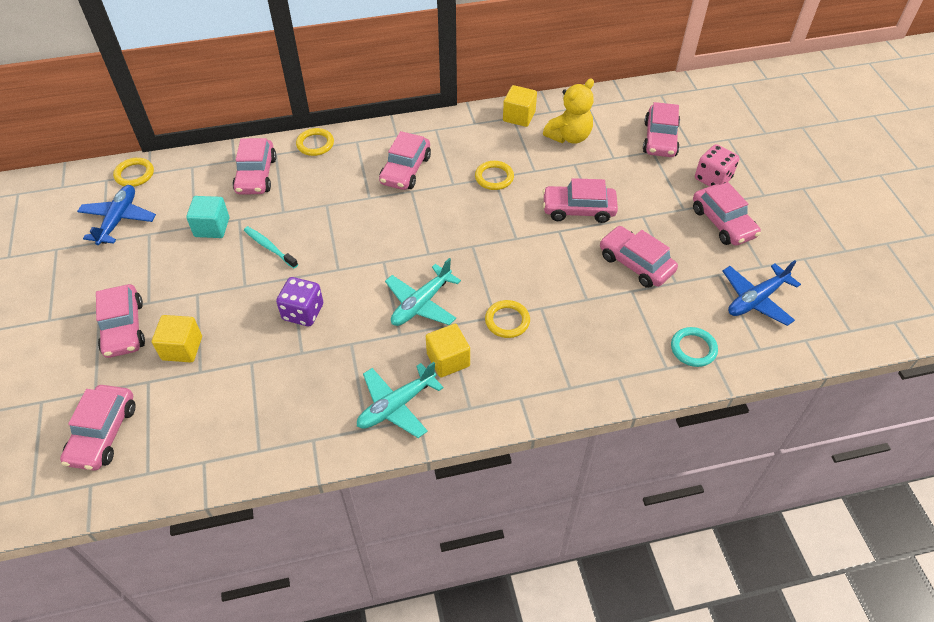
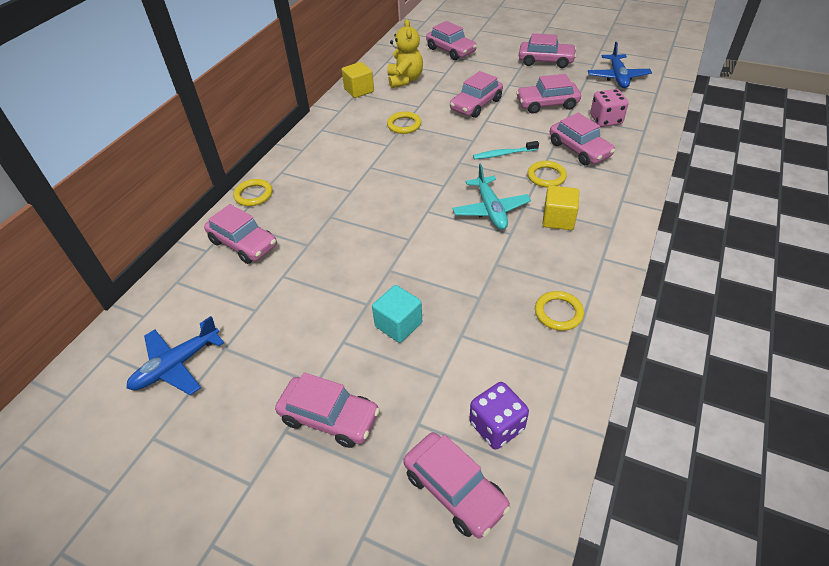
camera: 50 degrees left, 5 degrees down
blue plane [77,185,156,245] -> blue plane turned 90 degrees counterclockwise [126,316,224,395]
yellow ring [113,158,154,187] -> yellow ring moved to [535,291,584,331]
yellow cube [152,315,202,362] -> none
turquoise cube [186,196,229,238] -> turquoise cube moved to [372,285,422,343]
turquoise toothbrush [244,226,298,268] -> turquoise toothbrush moved to [473,141,539,159]
purple dice [276,277,323,326] -> purple dice moved to [469,382,529,450]
turquoise plane [357,362,444,438] -> none
pink car [379,131,431,190] -> pink car moved to [550,113,615,165]
turquoise ring [671,327,718,367] -> none
pink dice [695,144,739,187] -> pink dice moved to [590,89,628,127]

